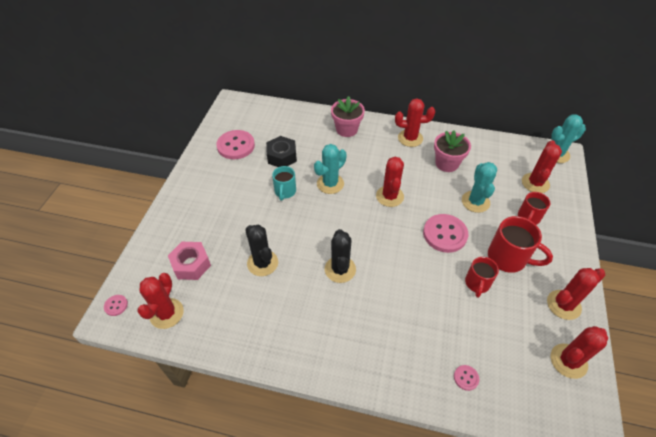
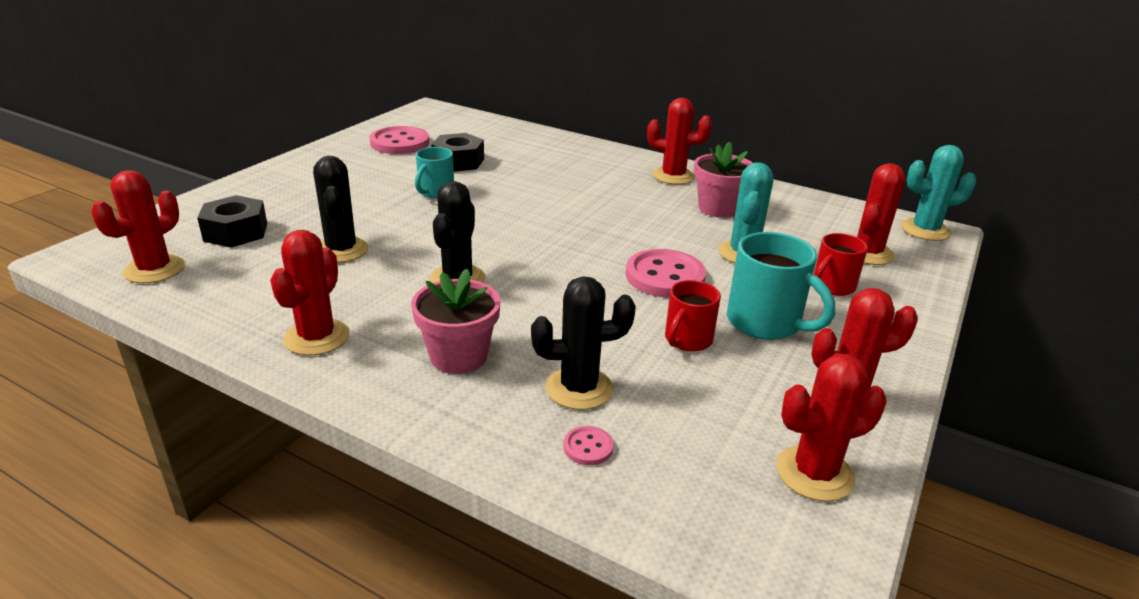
camera: 15 degrees right, 20 degrees down
pink button [104,295,128,316] -> none
pink nut [168,242,211,280] -> black nut [197,195,267,248]
turquoise cactus [314,144,347,194] -> none
pink flower pot [331,96,365,137] -> pink flower pot moved to [411,269,501,374]
red cactus [376,157,404,207] -> red cactus moved to [270,230,349,356]
red mug [488,216,553,273] -> turquoise mug [727,232,835,340]
none -> black cactus [531,276,636,410]

